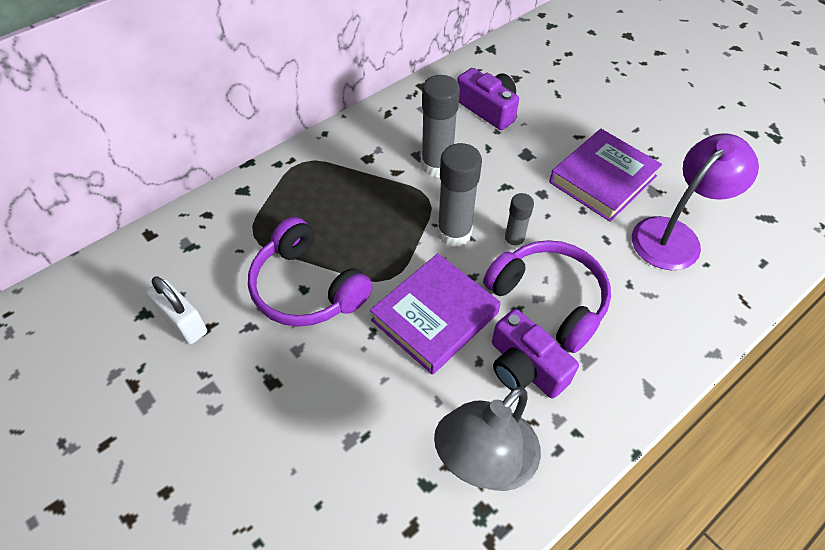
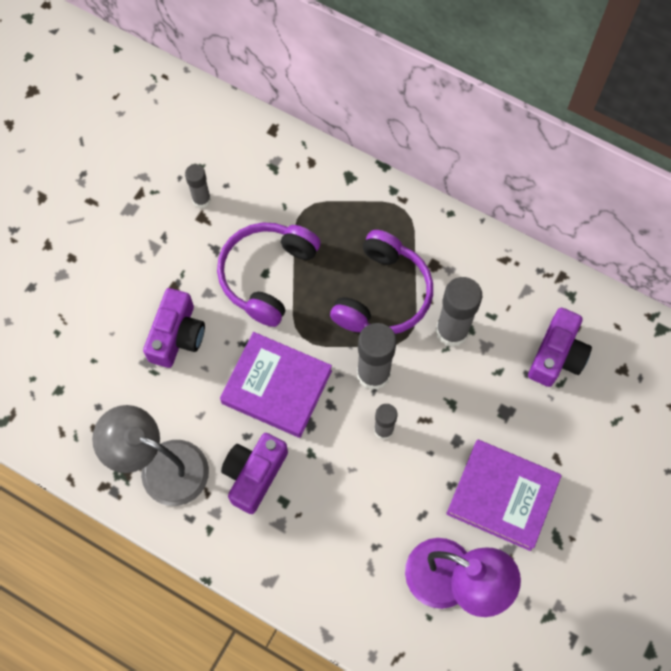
camera: 70 degrees right, 15 degrees up
white padlock [146,276,207,344] -> grey glue stick [185,164,211,208]
purple headphones [483,240,611,353] -> purple headphones moved to [330,230,433,334]
none -> purple camera [143,288,205,368]

